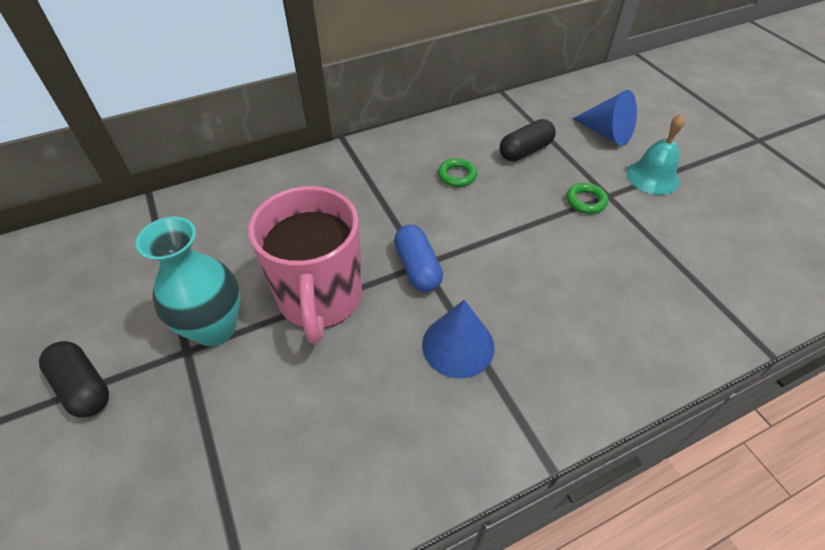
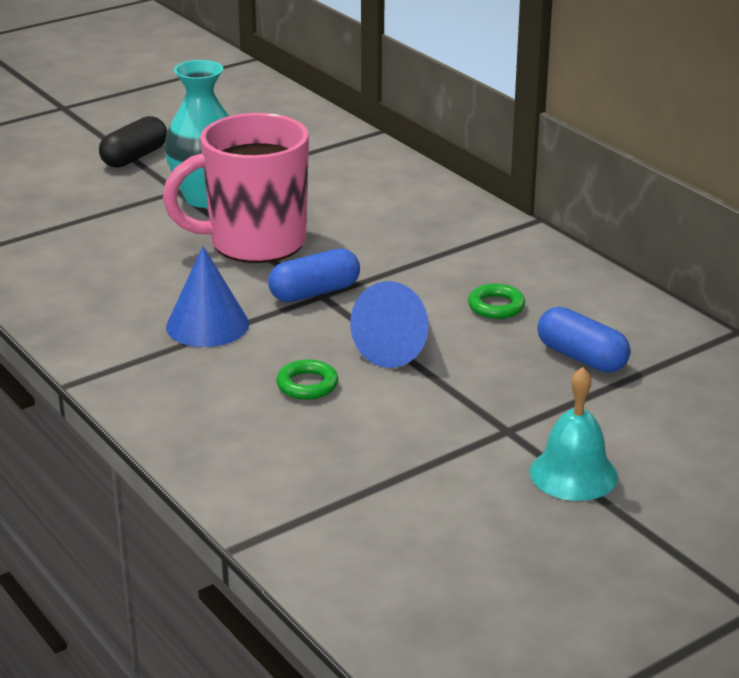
camera: 80 degrees right, 20 degrees down
black capsule [500,119,556,161] -> blue capsule [537,307,630,373]
green ring [566,183,608,214] -> green ring moved to [276,359,338,400]
blue cone [572,90,637,146] -> blue cone moved to [350,281,428,368]

